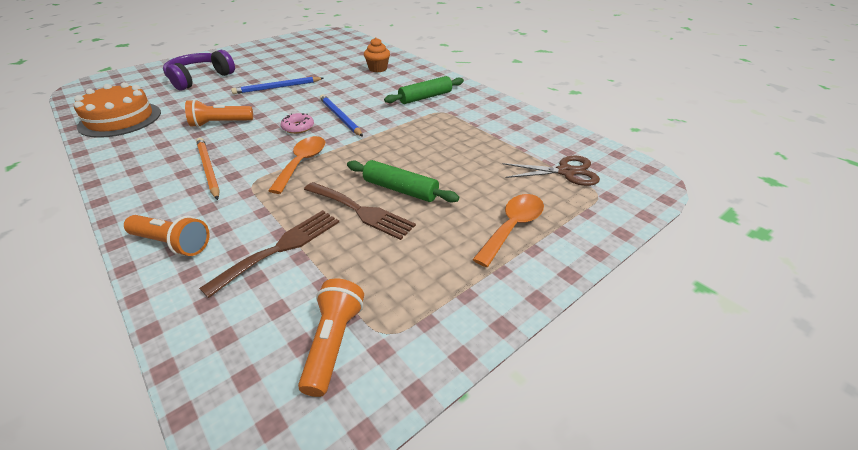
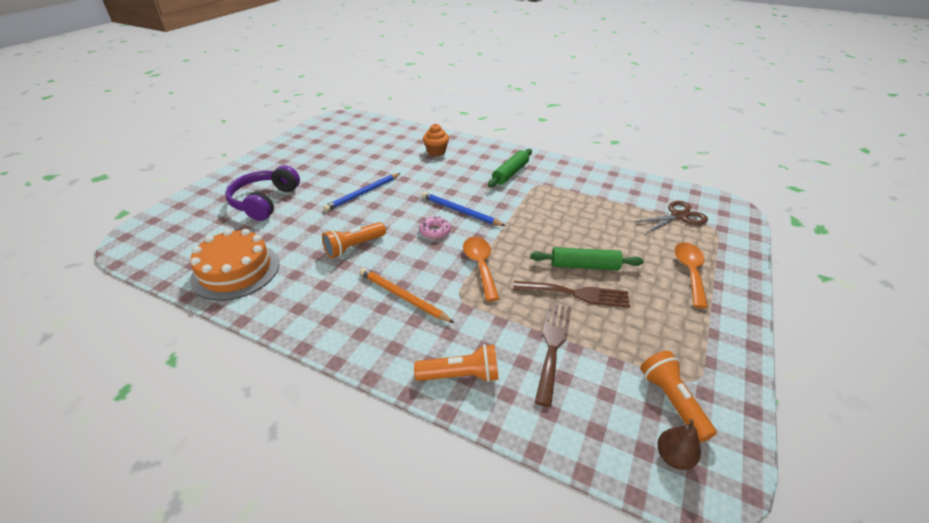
camera: 25 degrees left, 0 degrees up
none -> brown pear [657,419,701,470]

